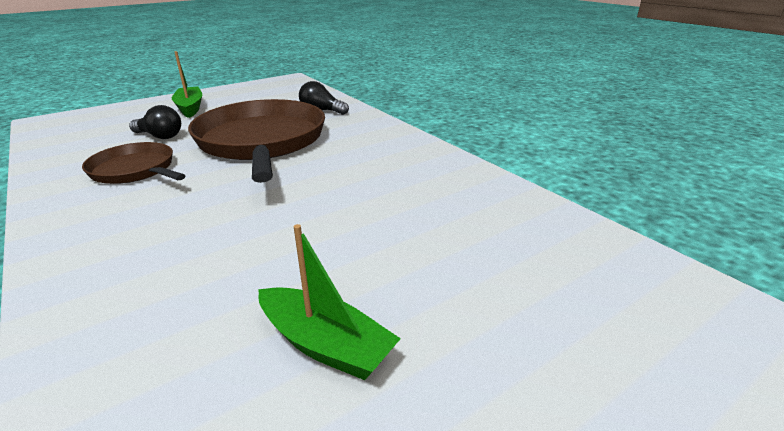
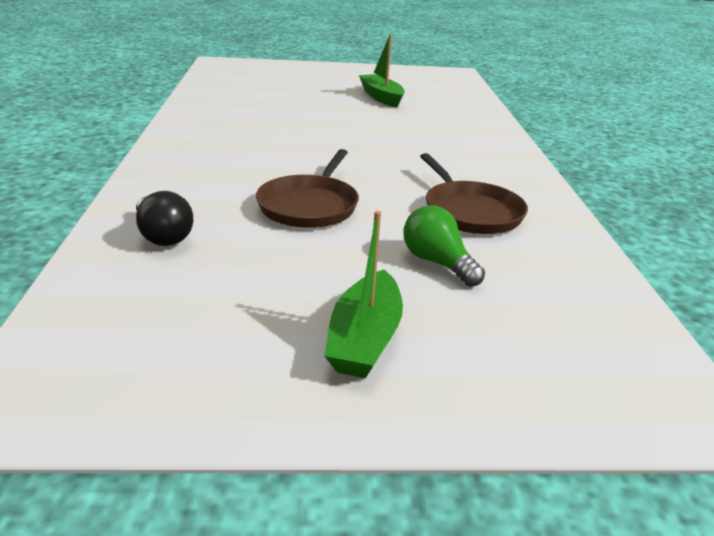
camera: 150 degrees left, 0 degrees up
black light bulb [129,105,181,139] -> green light bulb [403,205,485,287]
brown pan [188,99,325,183] -> brown pan [256,149,359,228], size x0.54

